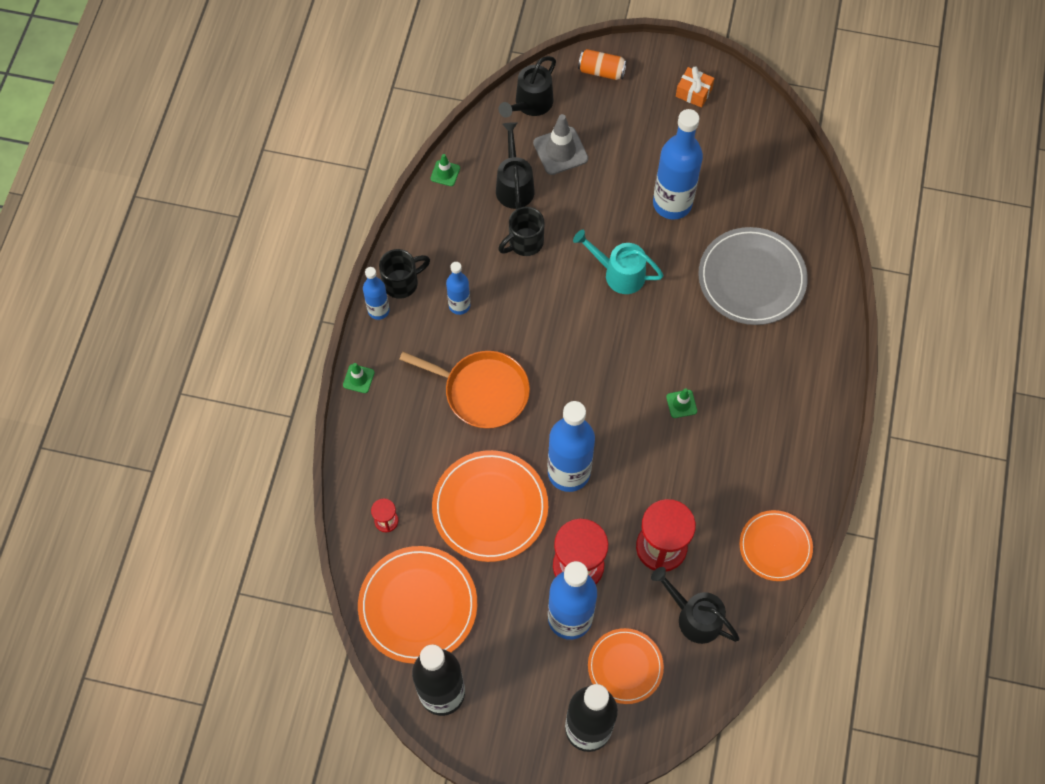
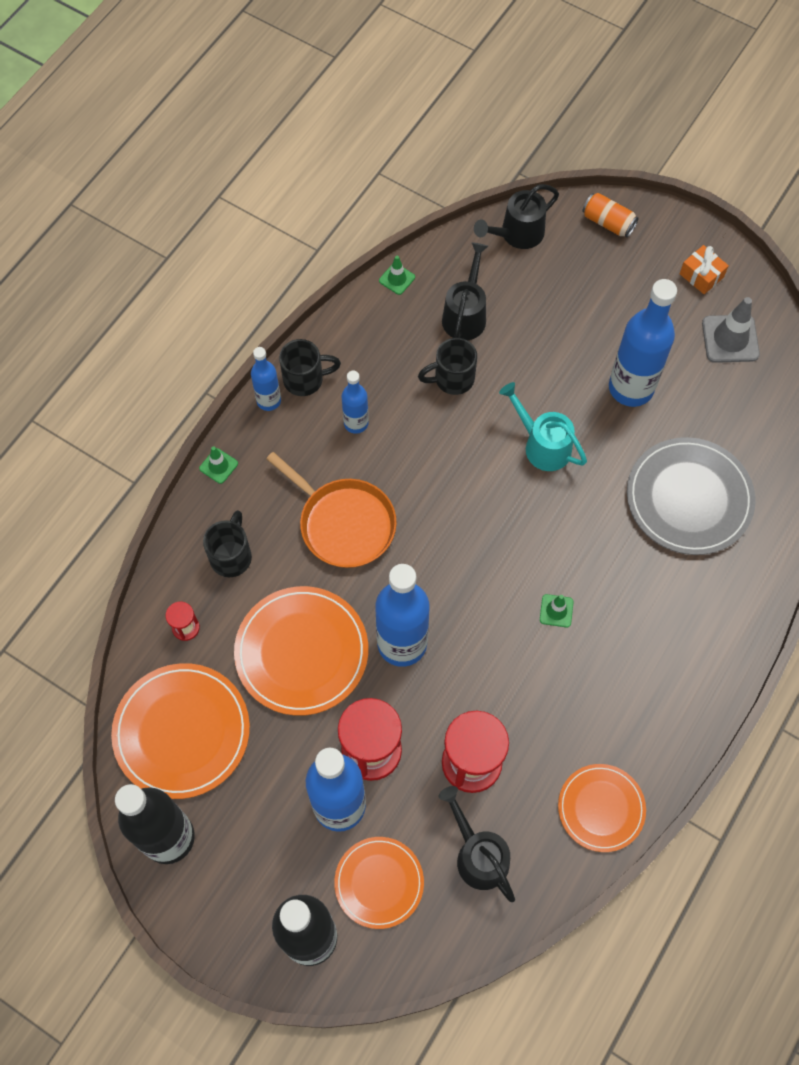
camera: 20 degrees right, 0 degrees up
grey traffic cone [533,114,588,175] -> grey traffic cone moved to [702,297,760,363]
none -> black mug [203,510,252,577]

